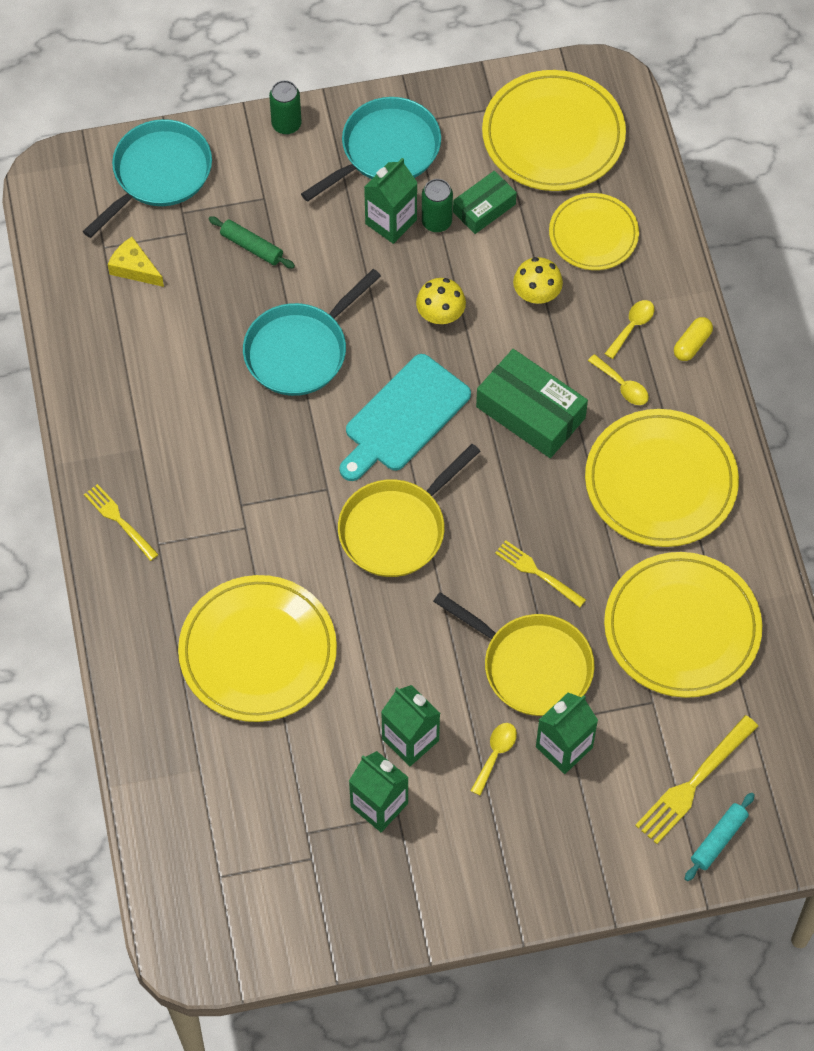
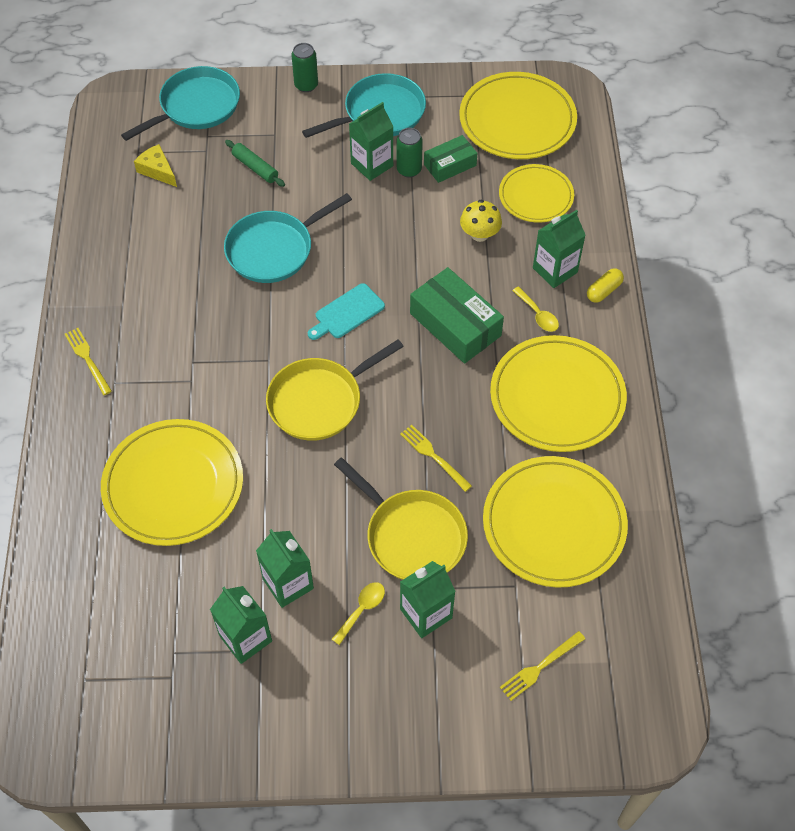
camera: 10 degrees right, 5 degrees down
turquoise cutting board [339,354,471,481] -> turquoise cutting board [308,283,385,340], size x0.62
yellow mushroom [416,278,466,324] -> none
yellow spoon [605,300,654,359] -> green carton [533,210,586,288]
yellow fork [635,715,758,844] -> yellow fork [500,631,585,701], size x0.65
turquoise rolling pin [685,793,755,881] -> none

